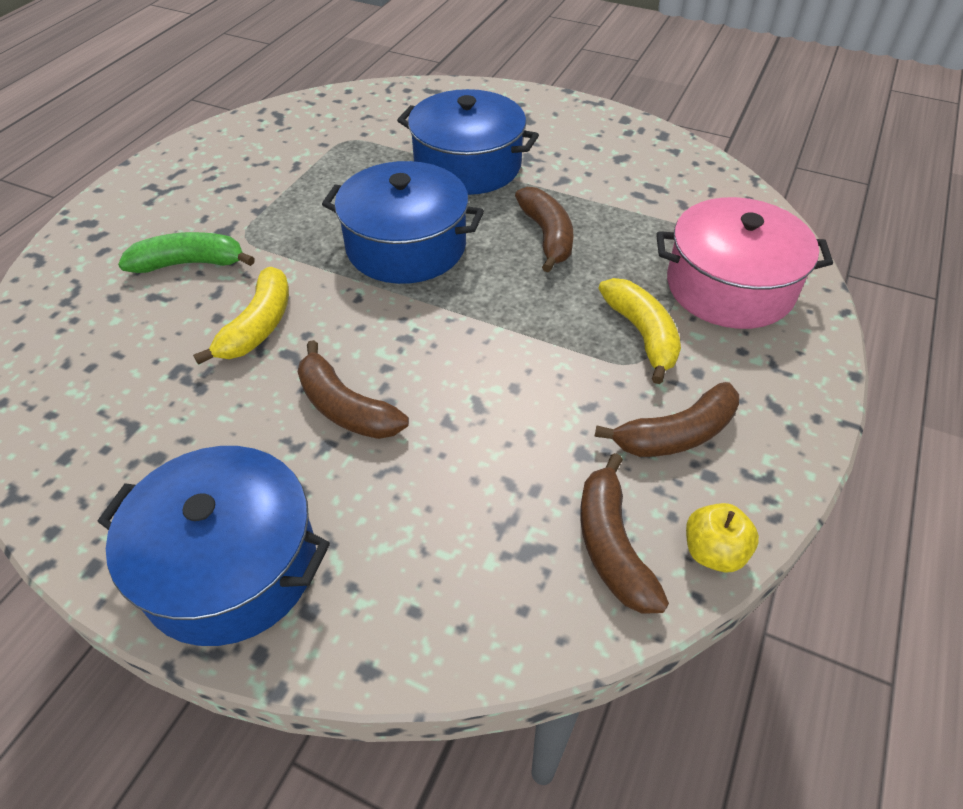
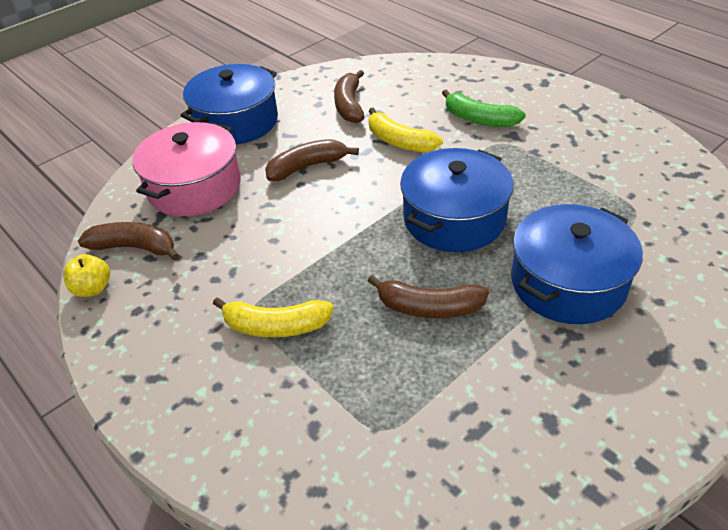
camera: 115 degrees right, 5 degrees down
green banana [118,232,255,273] -> green banana turned 105 degrees clockwise [442,89,526,127]
brown banana [595,382,739,457] -> brown banana moved to [334,70,364,123]
pink pot [656,197,833,329] -> pink pot moved to [132,122,241,217]

